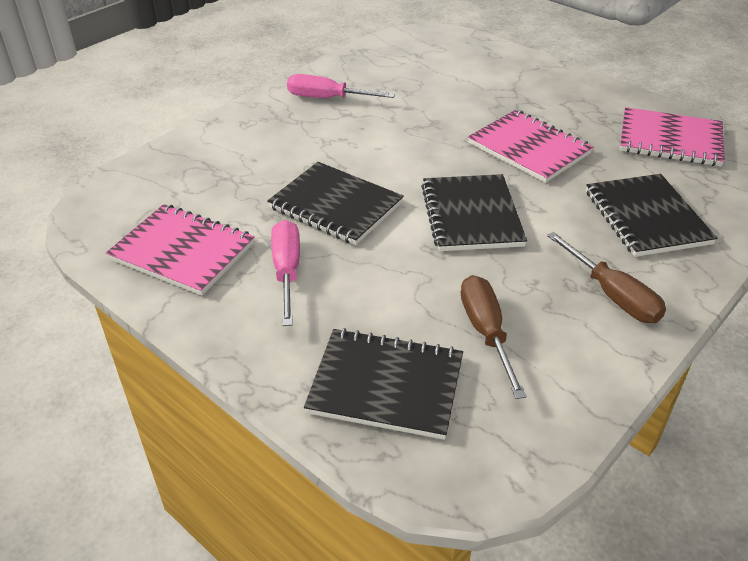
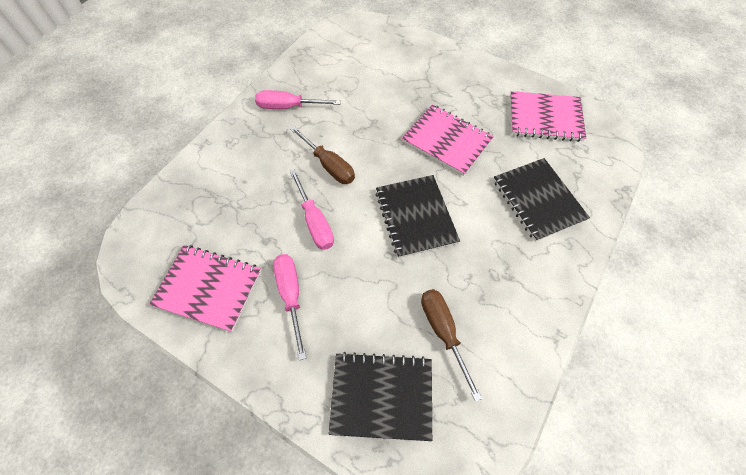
camera: 10 degrees left, 20 degrees up
black notebook [267,162,404,245] -> pink screwdriver [290,169,334,250]
brown screwdriver [547,232,666,323] -> brown screwdriver moved to [290,126,355,184]

